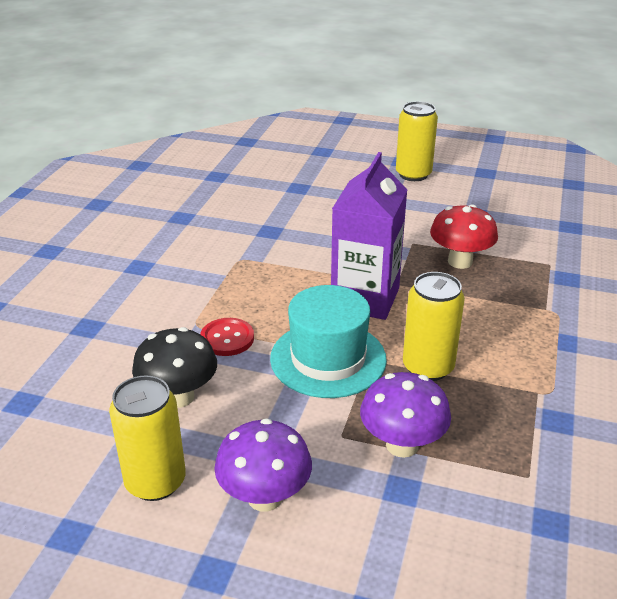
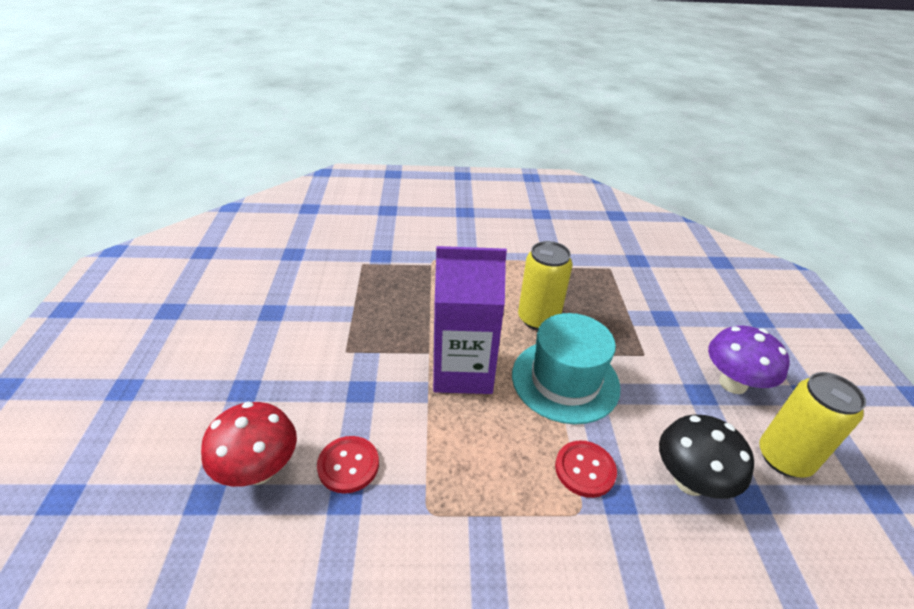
camera: 110 degrees left, 5 degrees up
purple mushroom [360,372,451,458] -> none
yellow can [396,101,438,181] -> none
red mushroom [430,204,498,269] -> red mushroom moved to [201,402,297,487]
none -> red button [317,436,379,494]

